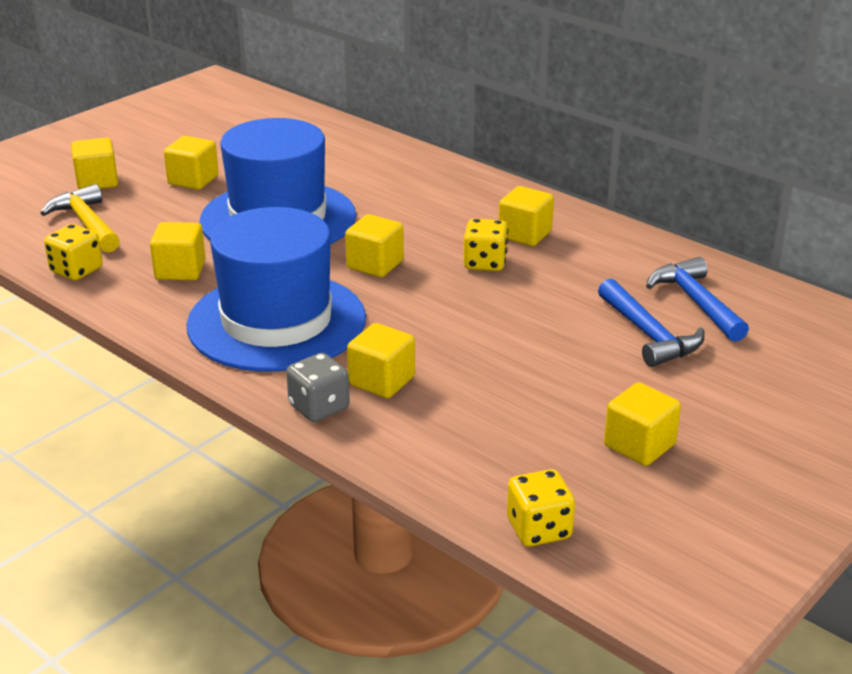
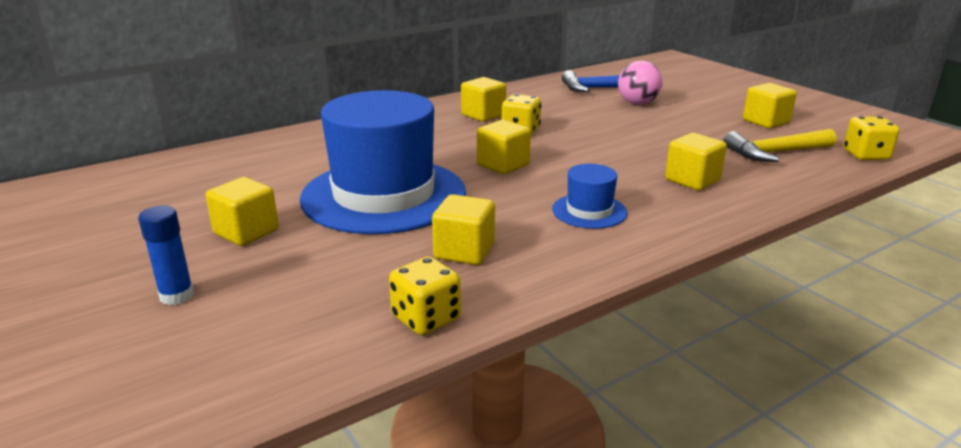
camera: 75 degrees left, 5 degrees down
yellow hammer [41,184,120,252] -> yellow hammer moved to [723,129,836,162]
yellow cube [71,138,118,189] -> blue glue stick [138,206,194,305]
blue hat [186,207,366,372] -> blue hat [552,164,627,229], size x0.43
grey dice [286,353,350,422] -> none
blue hammer [598,279,704,367] -> pink ball [618,61,662,105]

